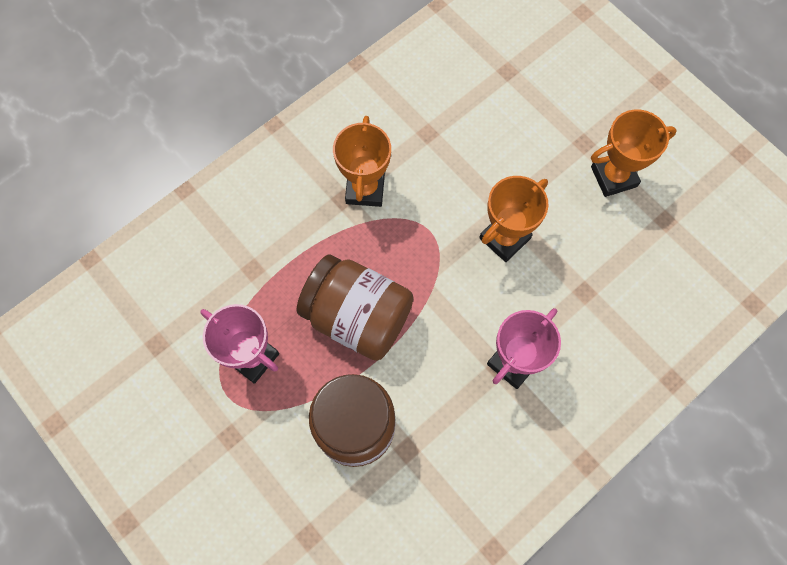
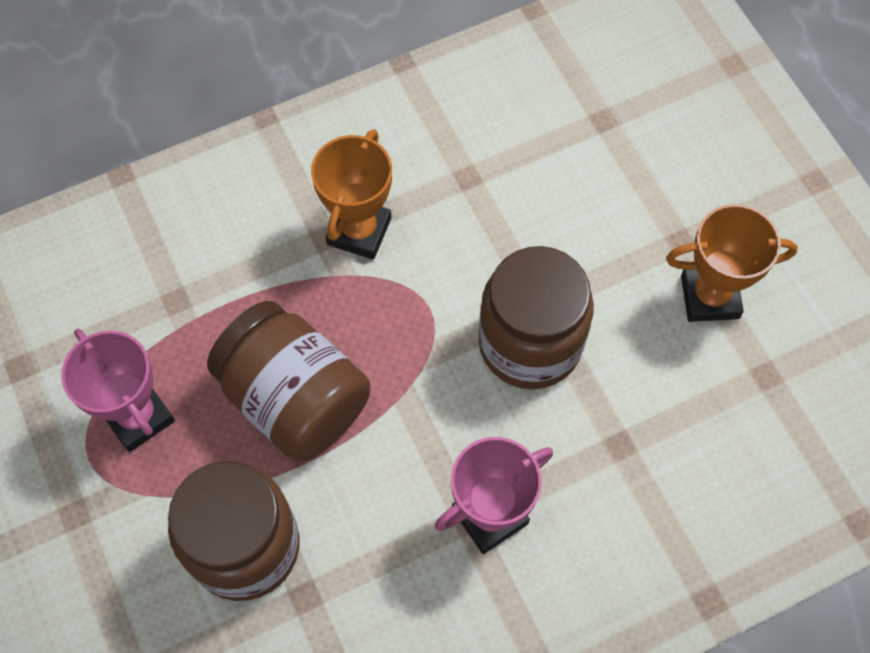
camera: 15 degrees right, 5 degrees down
orange trophy [479,176,548,262] -> brown jar [478,246,594,389]

